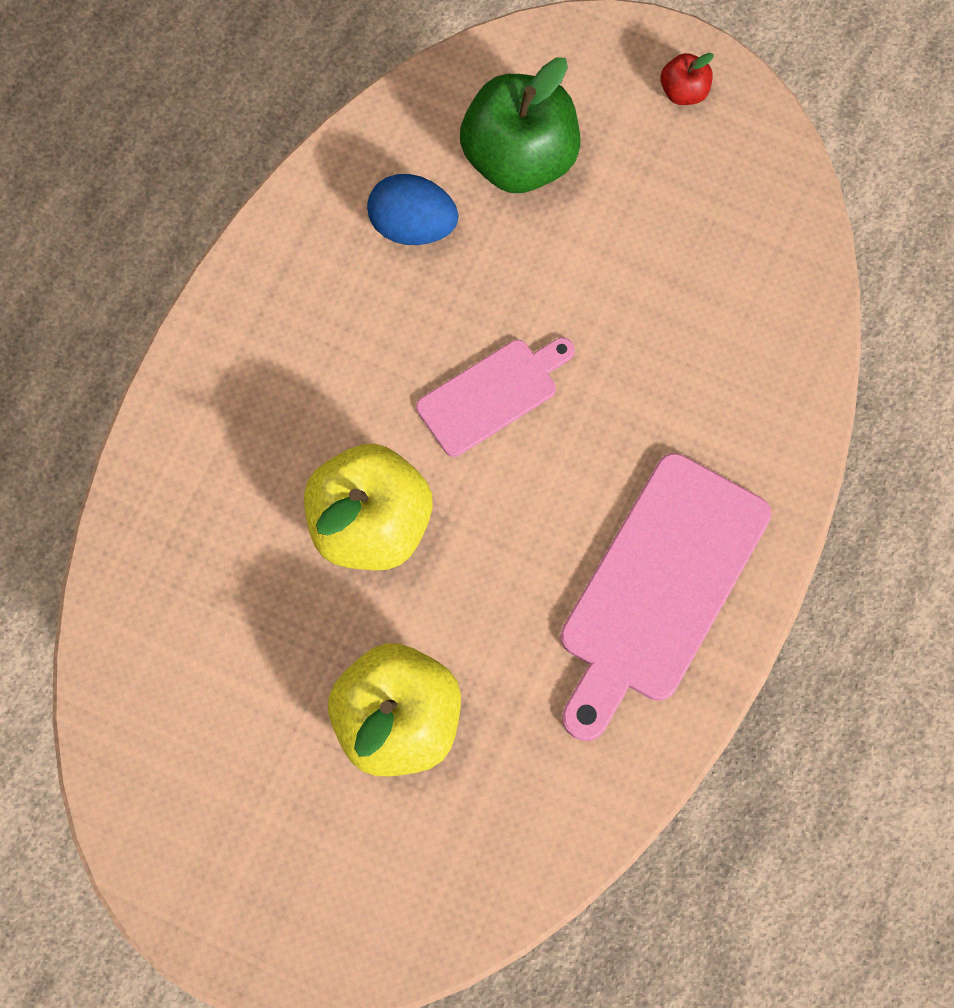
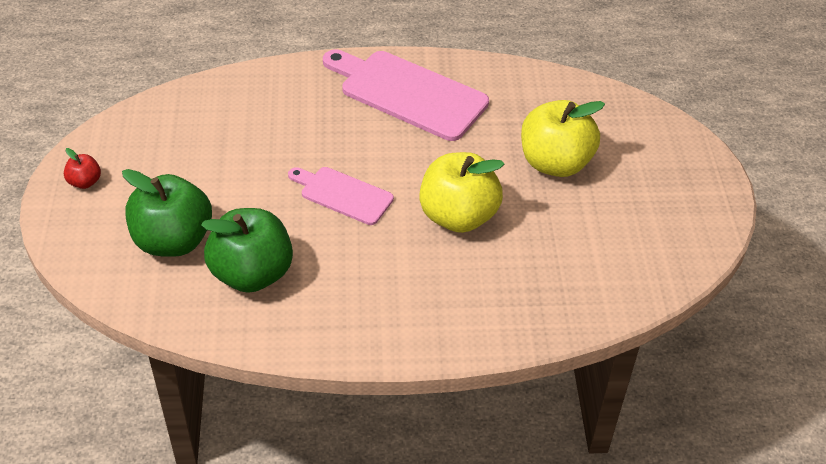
camera: 120 degrees left, 25 degrees down
blue egg [367,174,459,245] -> green apple [201,208,293,293]
pink cutting board [560,453,771,741] -> pink cutting board turned 150 degrees counterclockwise [323,49,489,141]

